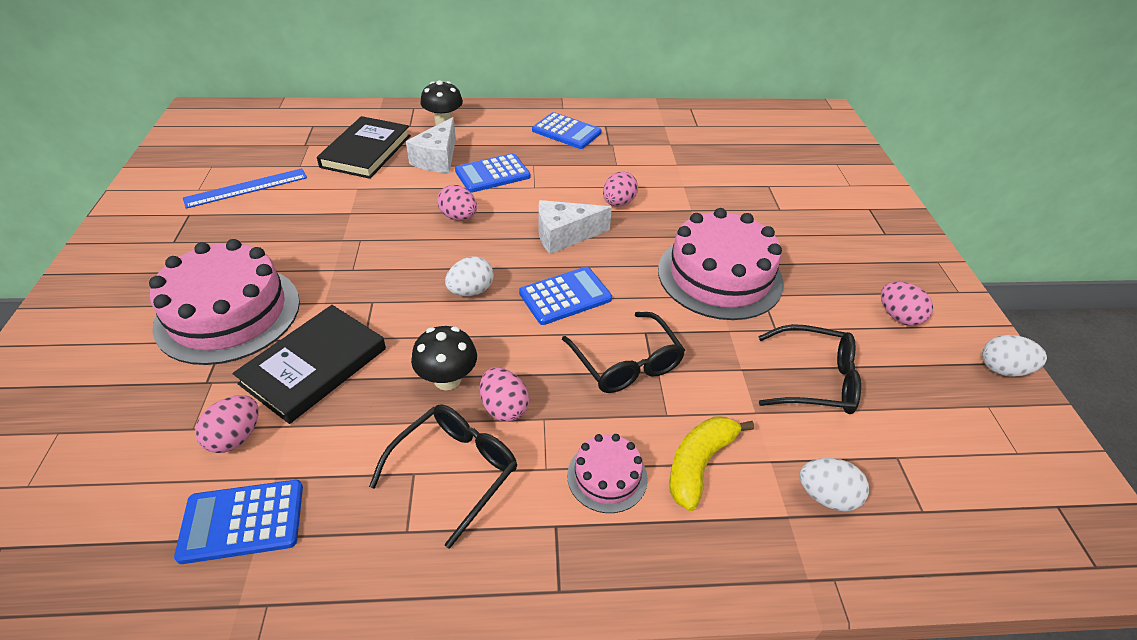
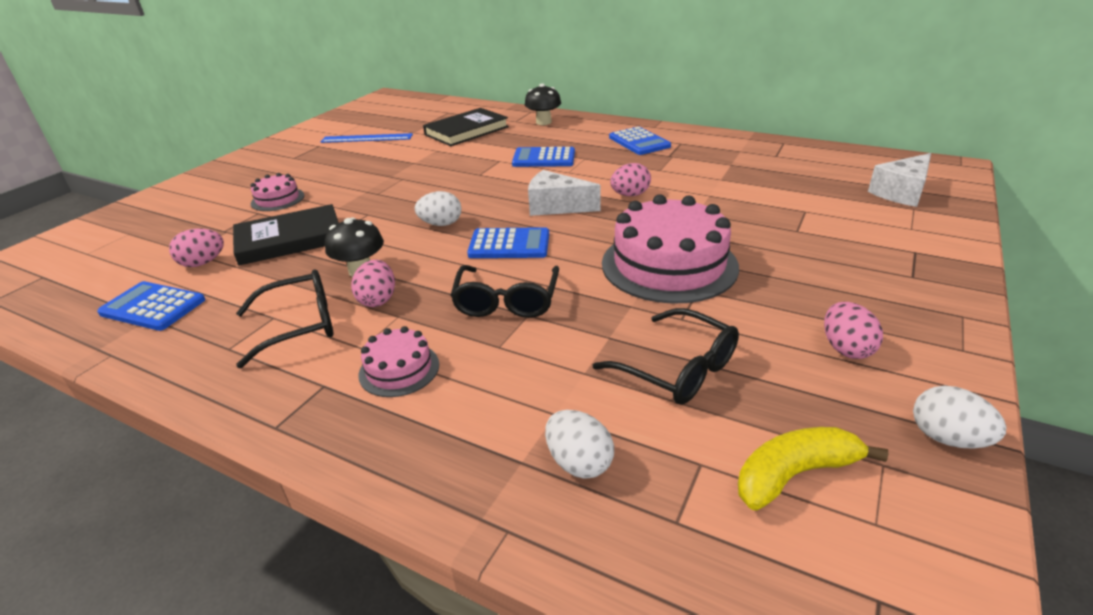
camera: 35 degrees right, 10 degrees down
pink cake [149,239,300,365] -> pink cake [250,173,304,211], size x0.49
white cheese [406,117,456,173] -> white cheese moved to [868,153,931,207]
pink egg [437,185,477,220] -> none
yellow banana [670,416,754,511] -> yellow banana moved to [738,427,888,510]

